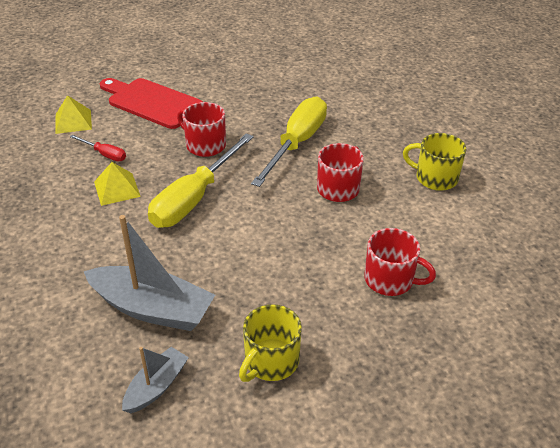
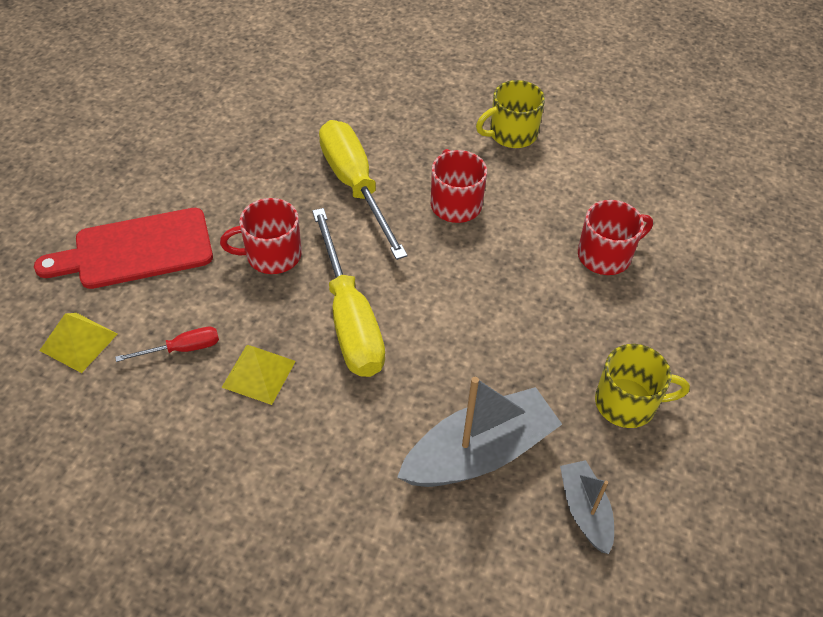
camera: 50 degrees left, 10 degrees up
yellow mug [239,304,302,382] -> yellow mug turned 75 degrees counterclockwise [595,344,690,428]

